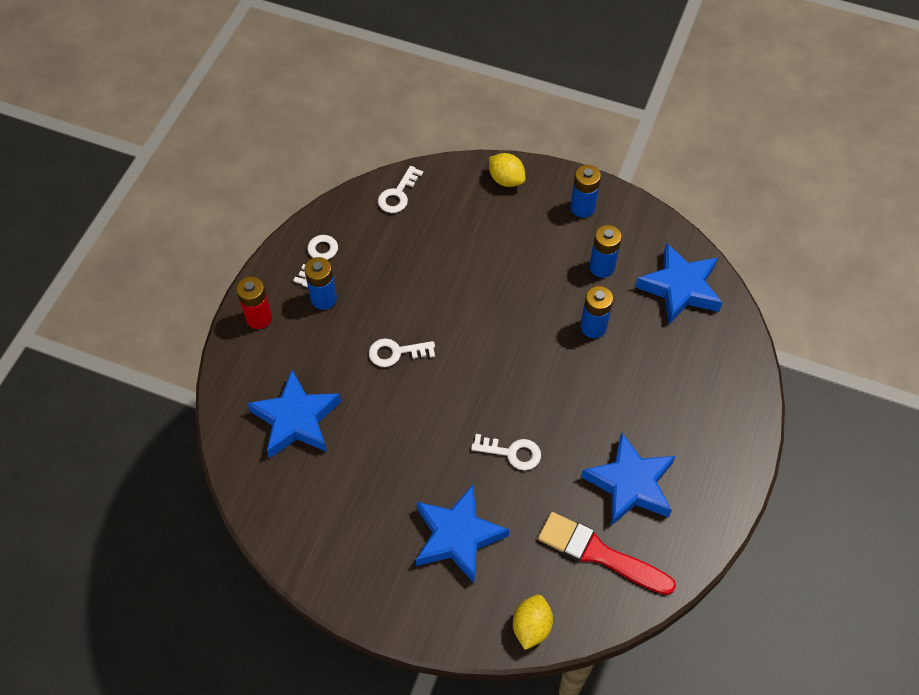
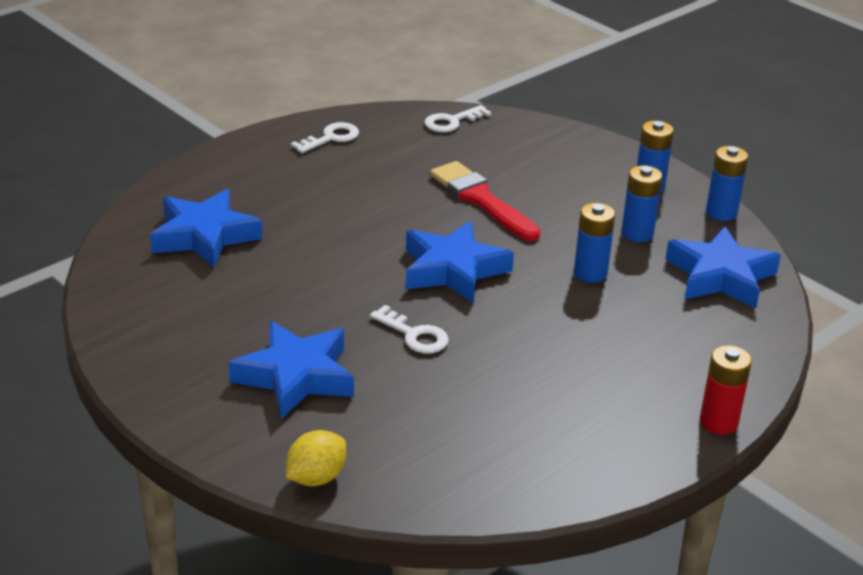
camera: 25 degrees right, 25 degrees down
red battery [236,277,272,329] -> red battery moved to [700,345,752,435]
blue battery [304,257,337,310] -> blue battery moved to [706,146,748,221]
white key [369,339,435,367] -> none
yellow lemon [489,153,525,187] -> none
red brush [538,512,676,595] -> red brush moved to [430,161,541,241]
blue star [581,432,675,526] -> blue star moved to [406,221,514,304]

